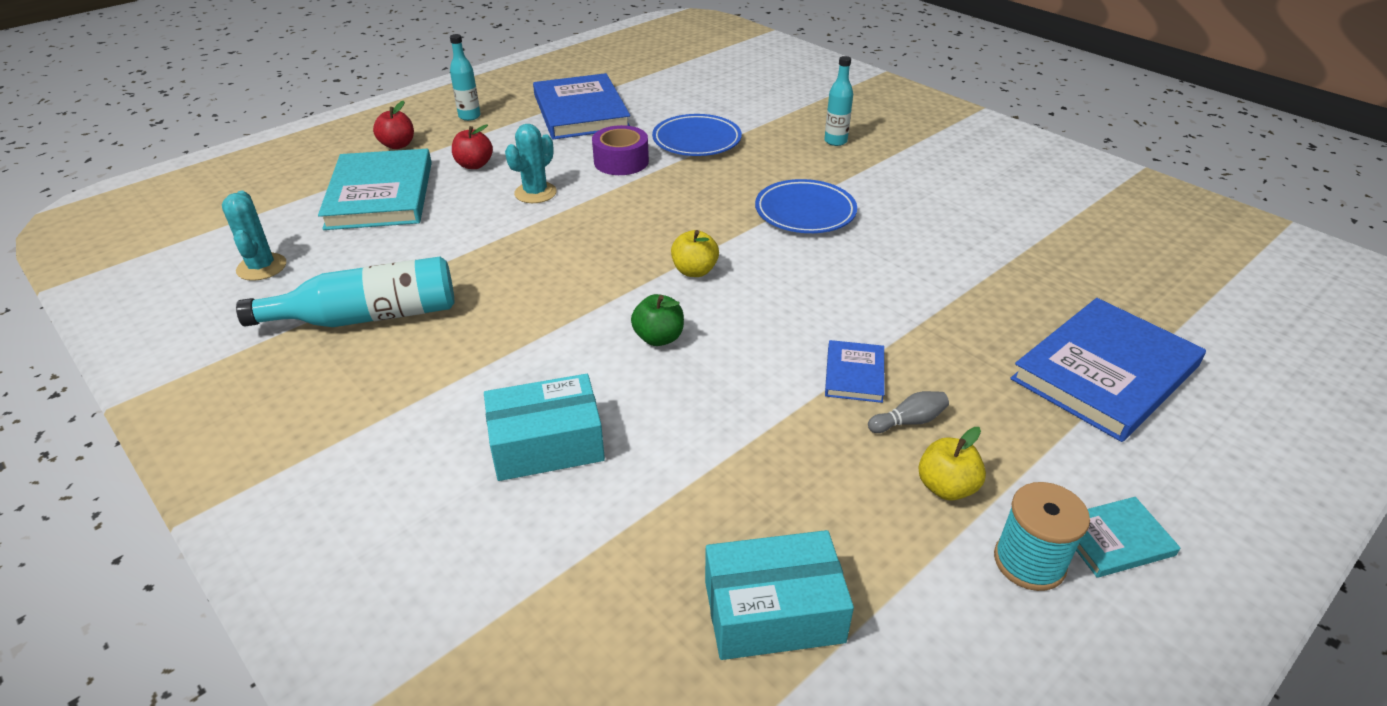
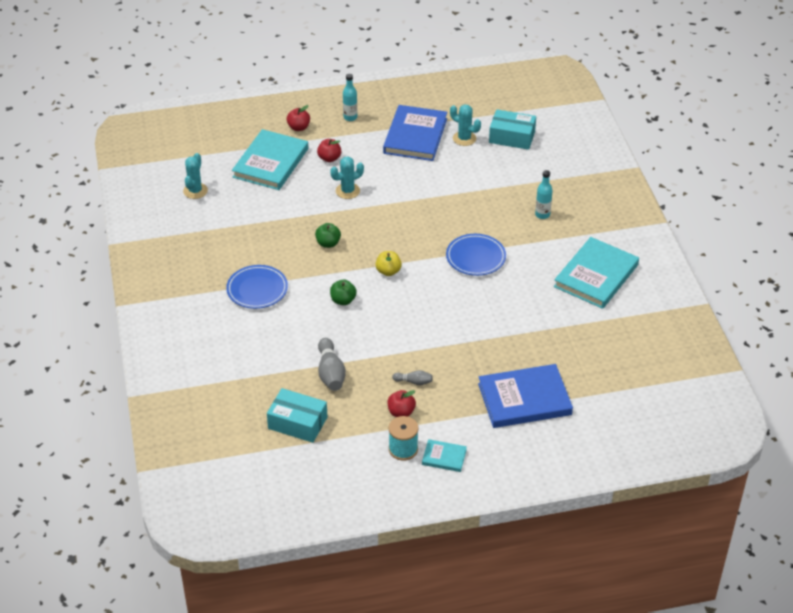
camera: 30 degrees right, 5 degrees up
turquoise bottle [236,257,454,327] -> none
turquoise box [484,374,605,481] -> turquoise box moved to [489,109,536,150]
purple tape [592,125,649,175] -> none
blue plate [652,114,742,156] -> blue plate moved to [226,265,288,309]
blue book [825,340,884,403] -> none
yellow apple [918,427,986,500] -> red apple [387,390,416,417]
none -> green apple [315,223,341,248]
none -> grey bowling pin [318,338,346,391]
none -> turquoise cactus [450,104,481,146]
none -> turquoise book [554,237,639,309]

